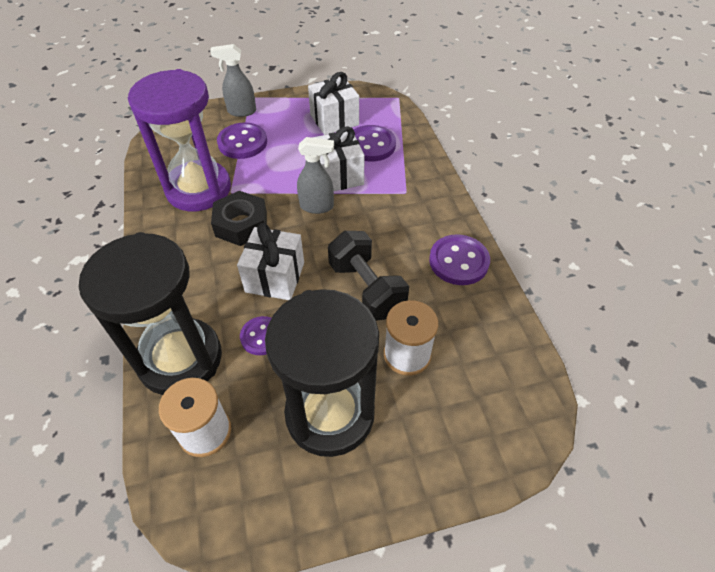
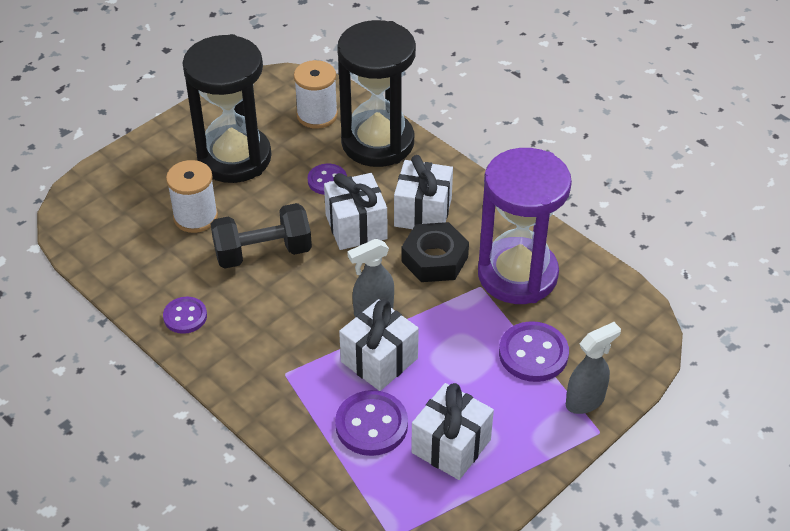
camera: 150 degrees right, 5 degrees down
black dumbbell [328,231,409,321] -> black dumbbell turned 45 degrees counterclockwise [211,203,312,268]
purple button [429,234,490,285] -> purple button [163,297,207,334], size x0.64
none -> white gift [394,155,453,229]

